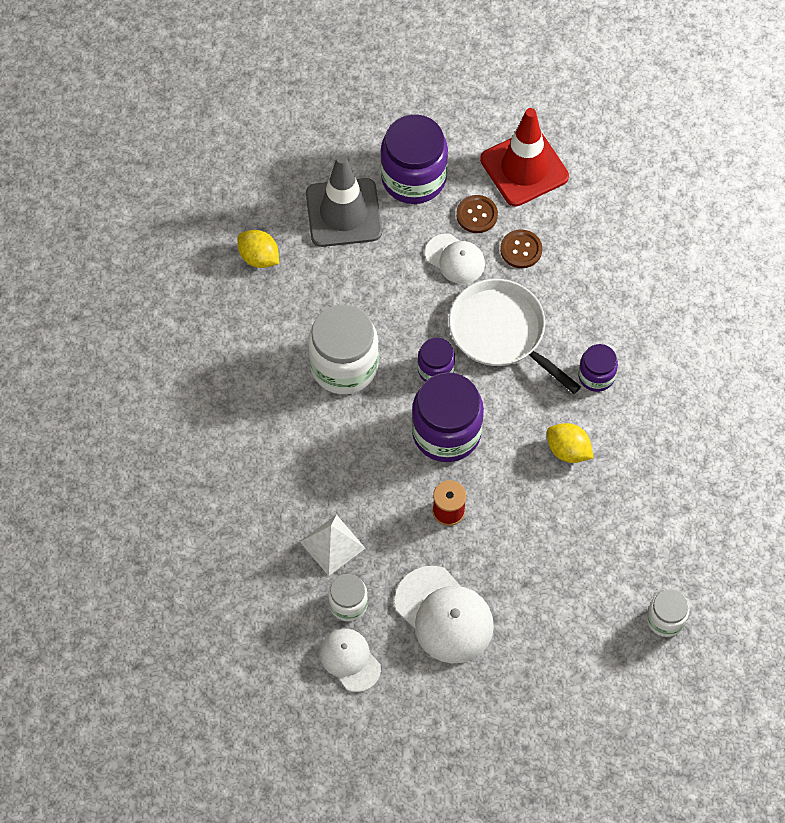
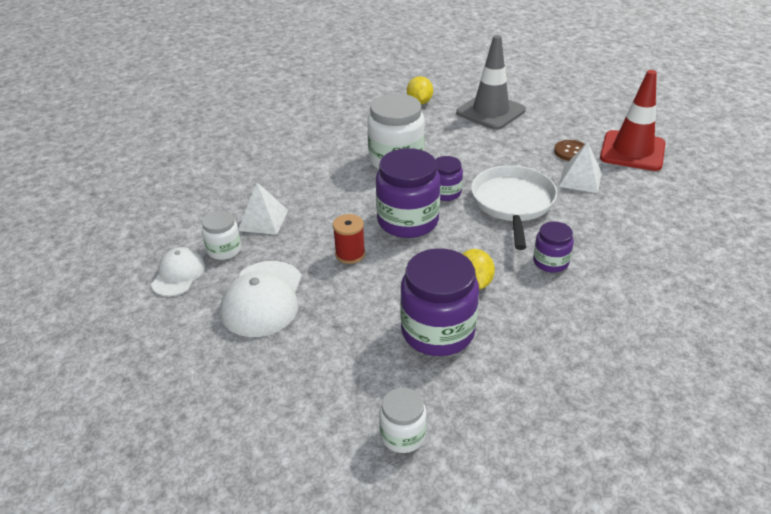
camera: 50 degrees right, 25 degrees down
purple jar [380,114,448,204] -> purple jar moved to [400,248,479,356]
white cap [425,233,485,284] -> none
brown button [500,229,542,268] -> white pyramid [559,142,602,193]

